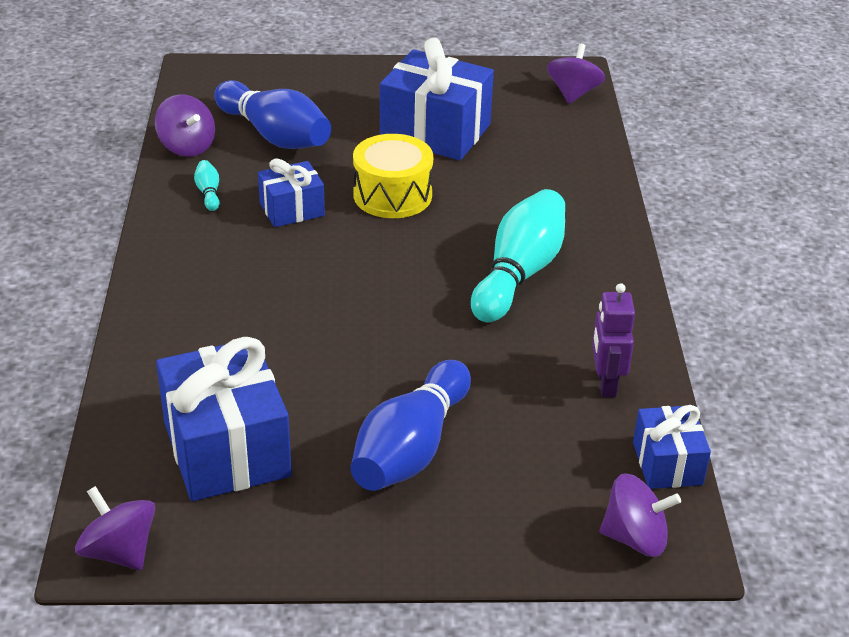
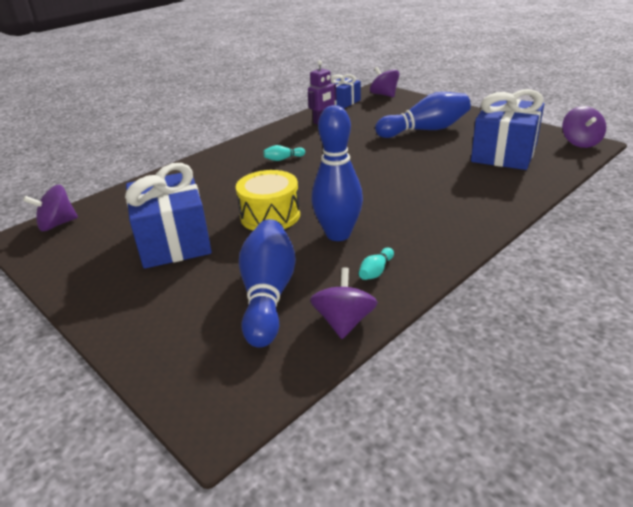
camera: 130 degrees left, 5 degrees down
blue gift [258,158,325,227] -> blue bowling pin [311,105,363,241]
turquoise bowling pin [471,189,565,322] -> turquoise bowling pin [263,145,305,161], size x0.40

